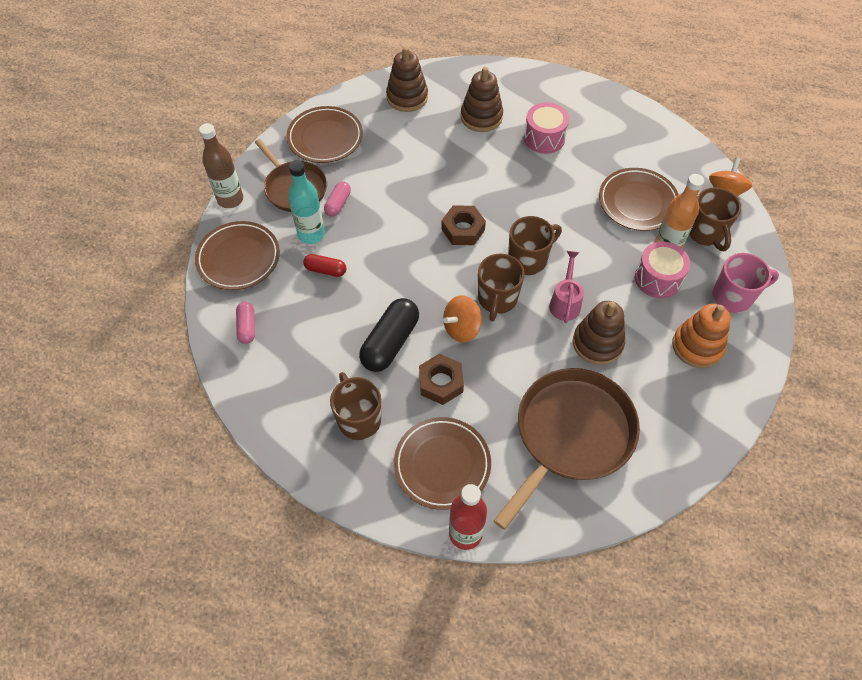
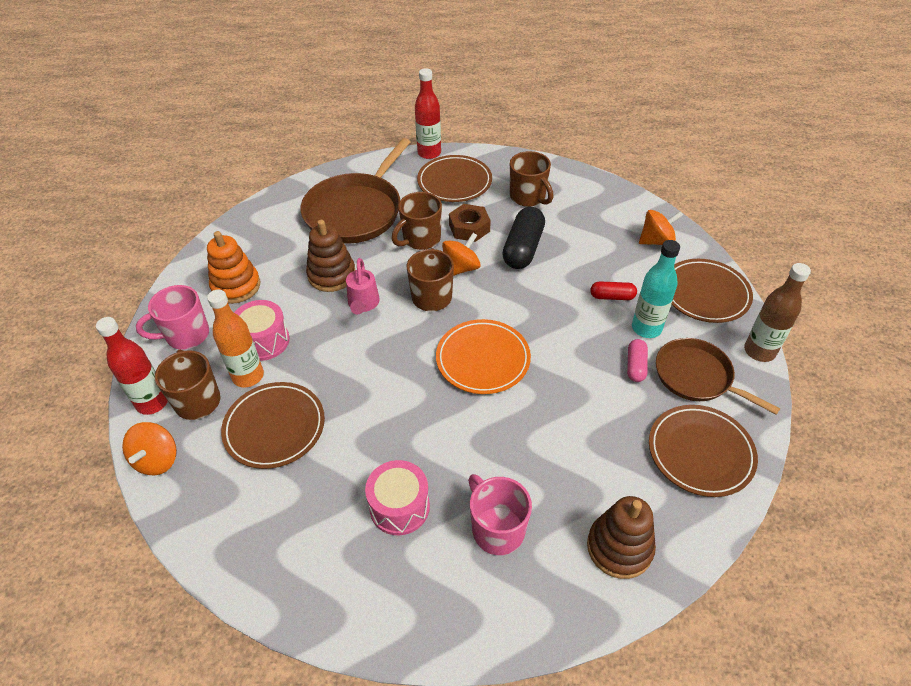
camera: 170 degrees right, 10 degrees down
pink capsule [236,302,255,344] -> orange spinning top [639,210,683,245]
brown nut [441,205,486,245] -> orange plate [436,319,531,394]
brown stacking toy [461,67,503,132] -> pink mug [468,474,532,555]
brown mug [508,216,562,275] -> brown mug moved to [391,192,442,250]
none -> red bottle [96,317,168,415]

